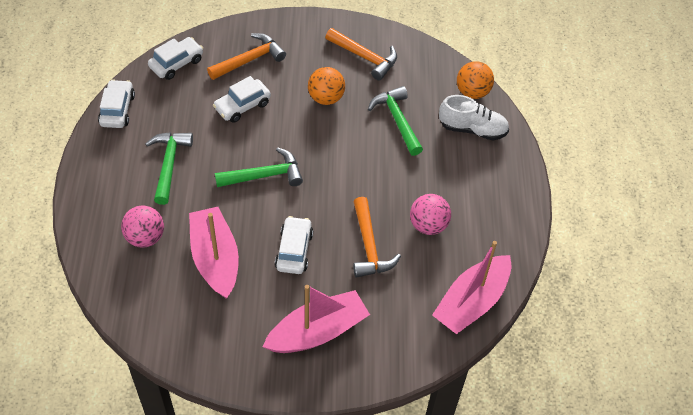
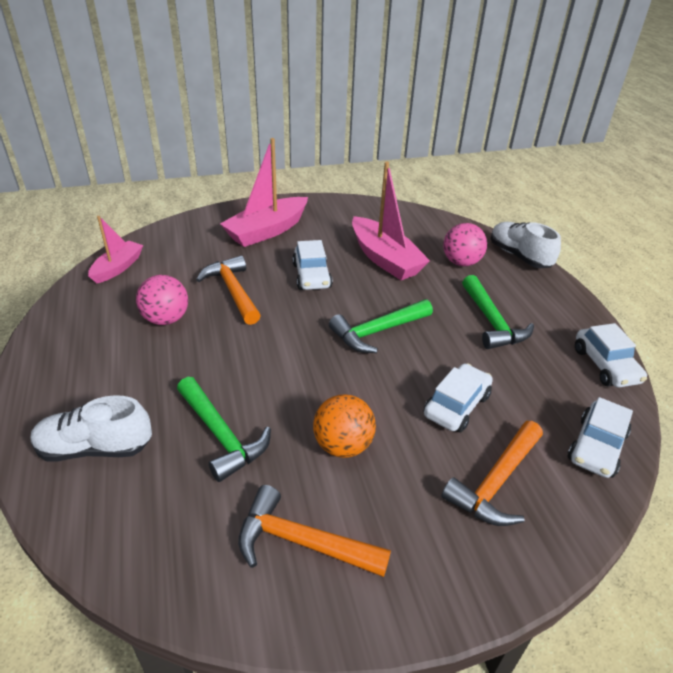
camera: 165 degrees right, 15 degrees down
pink boat [432,241,511,334] -> pink boat [88,216,143,284], size x0.61
orange ball [457,61,494,99] -> none
none -> white shoe [490,222,561,268]

